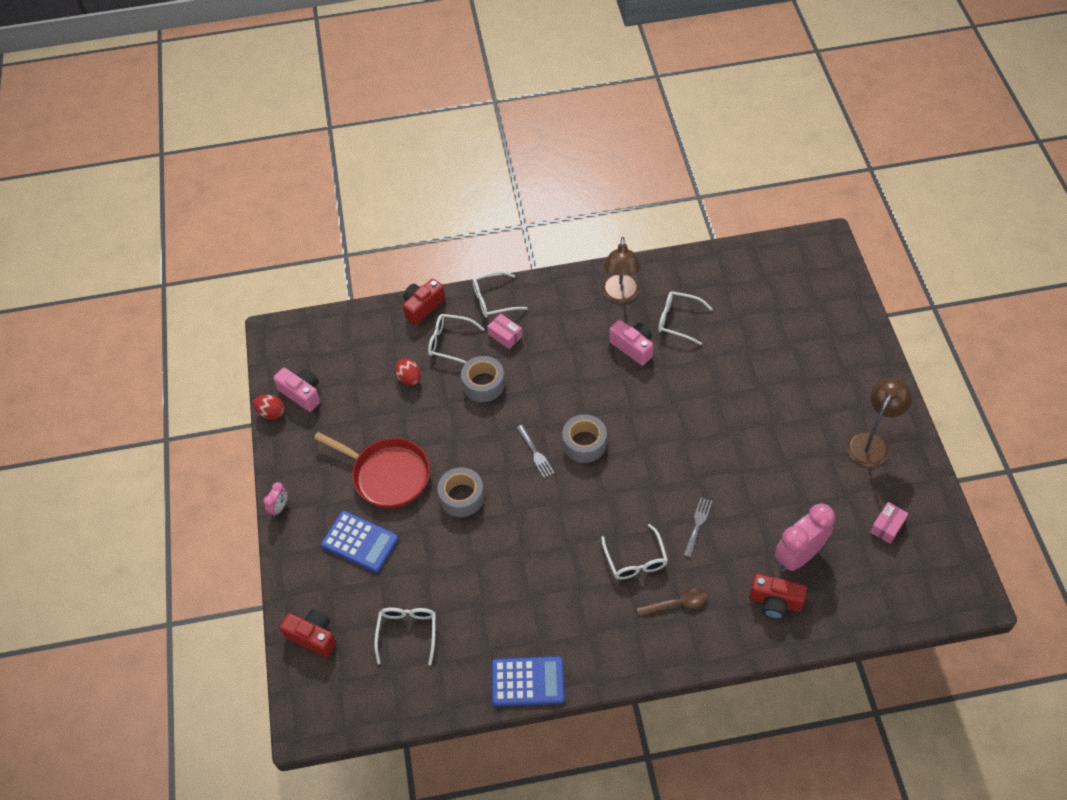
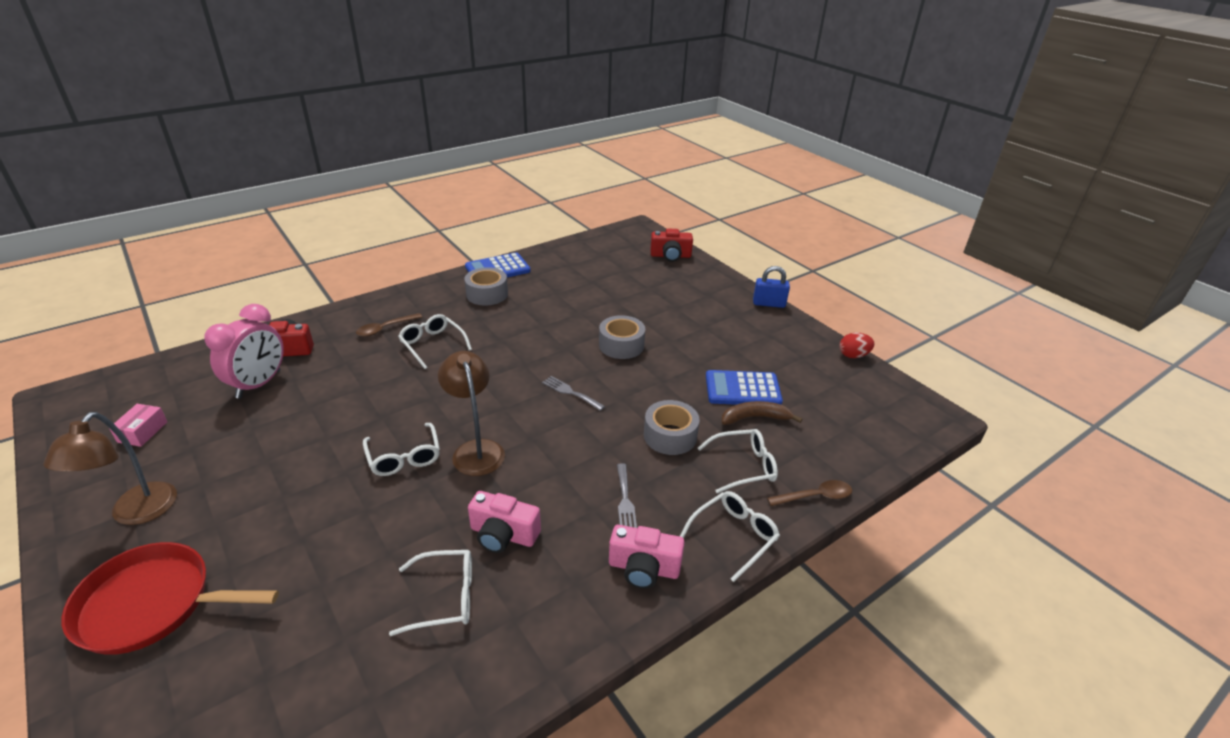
camera: 150 degrees right, 20 degrees down
pink clock [263,482,288,517] -> blue padlock [753,266,790,308]
pink camera [273,368,320,412] -> pink camera moved to [609,525,685,589]
red pan [314,432,430,508] -> red pan moved to [62,542,279,655]
blue calculator [321,511,399,573] -> blue calculator moved to [706,370,783,405]
white glasses [374,608,436,665] -> white glasses moved to [363,423,440,476]
red egg [395,358,420,385] -> brown banana [721,401,803,425]
red camera [403,279,445,325] -> brown spoon [767,480,852,506]
pink box [487,314,522,349] -> none
grey tape [562,414,607,463] -> grey tape moved to [464,267,508,306]
brown lamp [602,237,641,304] -> brown lamp moved to [438,351,505,476]
grey fork [684,498,712,557] -> grey fork moved to [617,463,637,528]

